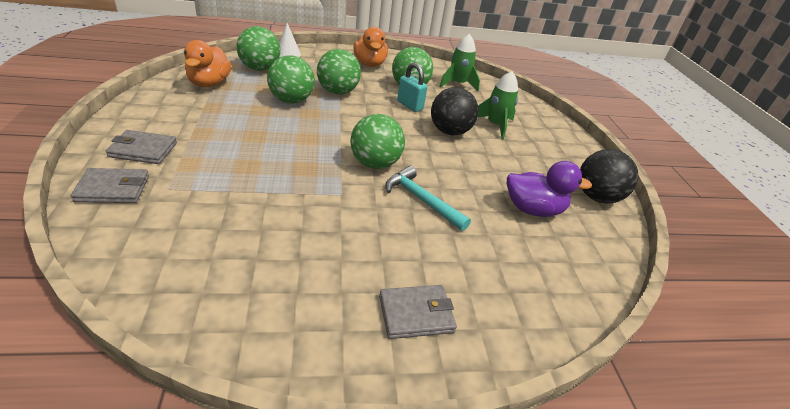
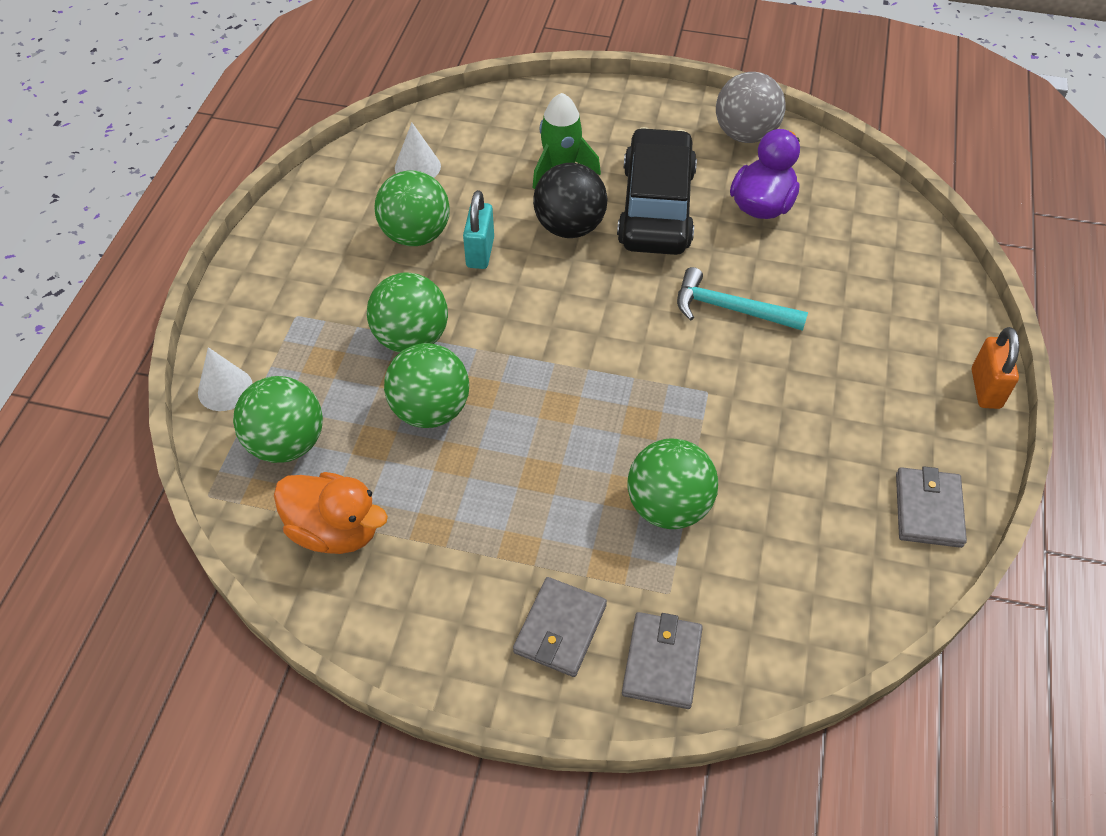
camera: 65 degrees left, 15 degrees up
green ball [350,114,405,169] -> green ball moved to [627,439,718,529]
orange duck [353,27,388,67] -> none
grey wallet [379,285,457,339] -> grey wallet moved to [896,466,967,548]
turquoise hammer [385,166,471,231] -> turquoise hammer turned 45 degrees clockwise [677,267,808,331]
turquoise padlock [397,63,428,112] -> turquoise padlock turned 60 degrees counterclockwise [463,190,494,269]
green rocket [439,34,480,92] -> white cone [395,123,441,178]
black ball [580,149,638,204] -> grey ball [716,72,786,143]
none -> black car [617,127,697,255]
none -> orange padlock [972,327,1019,409]

